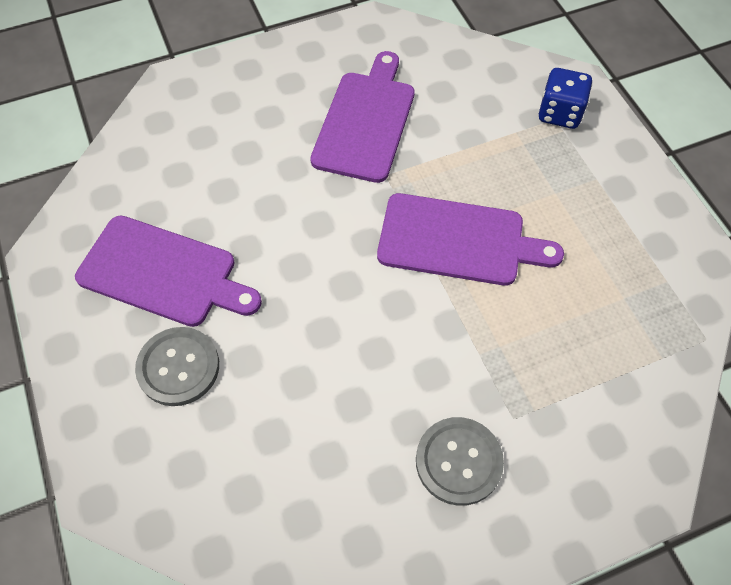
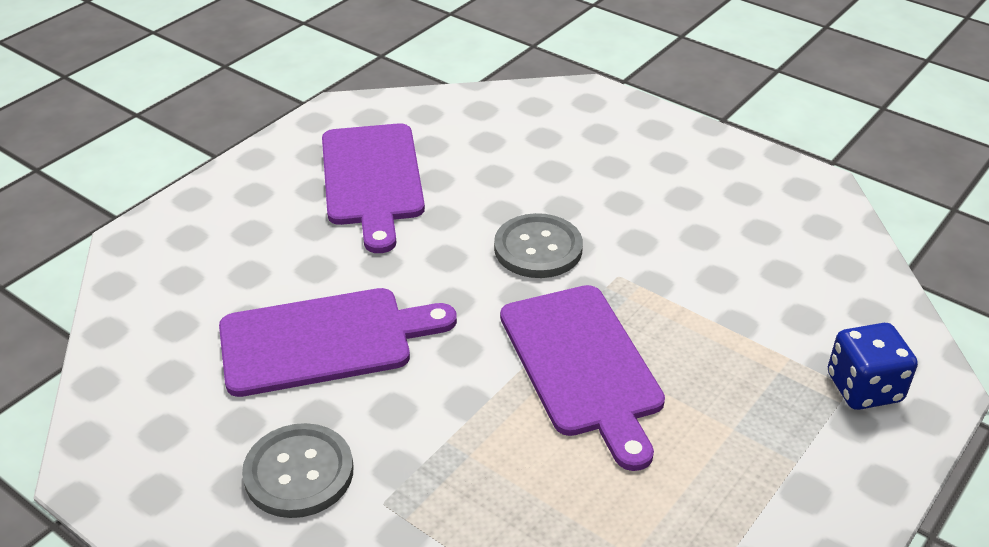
camera: 60 degrees right, 20 degrees down
grey button [135,327,219,406] -> grey button moved to [494,213,583,278]
purple cutting board [310,51,415,183] -> purple cutting board moved to [219,288,457,397]

